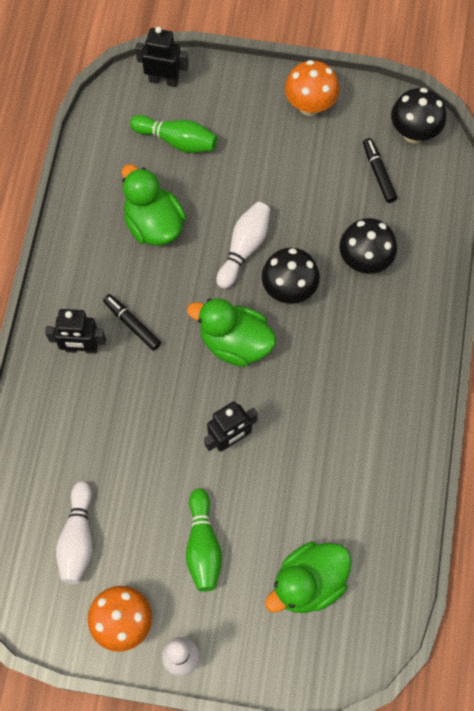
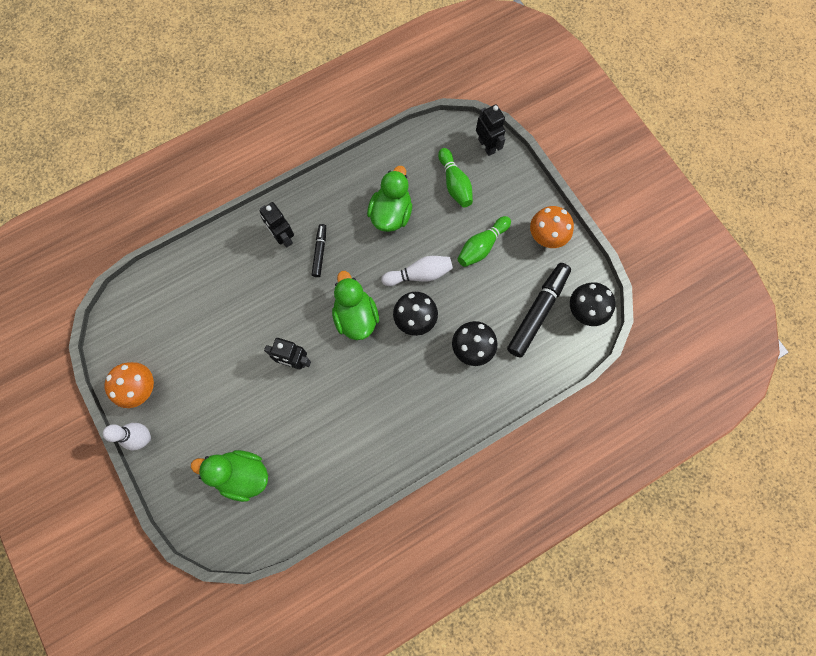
camera: 50 degrees right, 5 degrees up
white bowling pin [56,481,93,584] -> none
green bowling pin [186,488,222,592] -> green bowling pin moved to [458,216,511,267]
black marker [363,138,397,203] -> black marker [507,263,571,358], size x1.88

